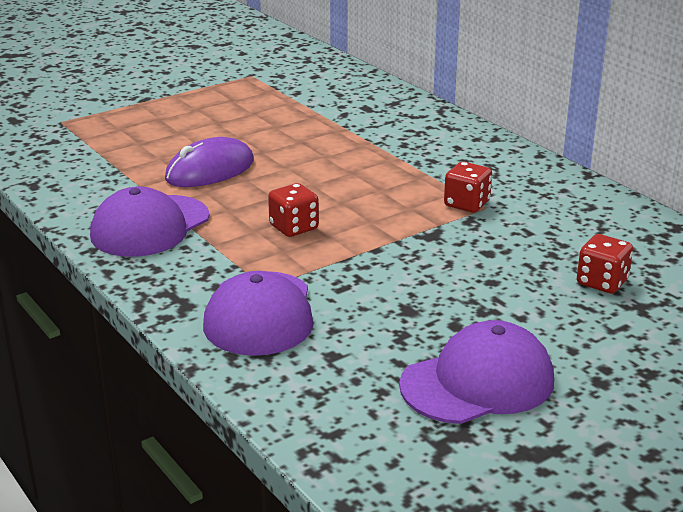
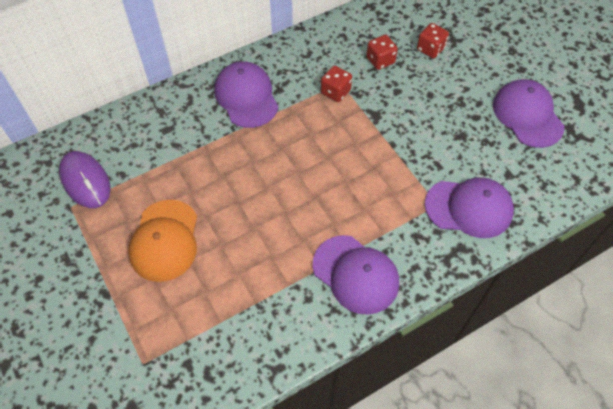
camera: 85 degrees left, 30 degrees up
purple mouse [165,137,254,187] -> purple mouse moved to [59,151,111,208]
red dice [268,183,319,237] -> red dice moved to [366,35,398,70]
none -> orange cap [128,200,197,282]
none -> purple cap [214,61,278,128]

